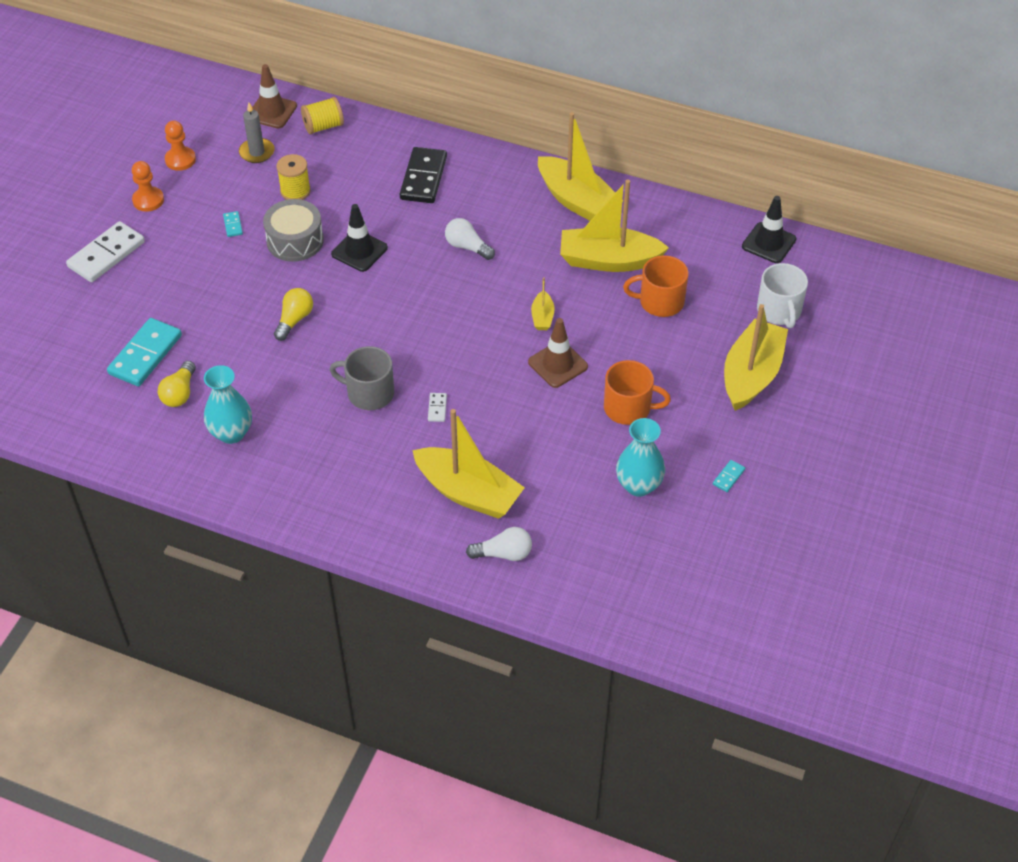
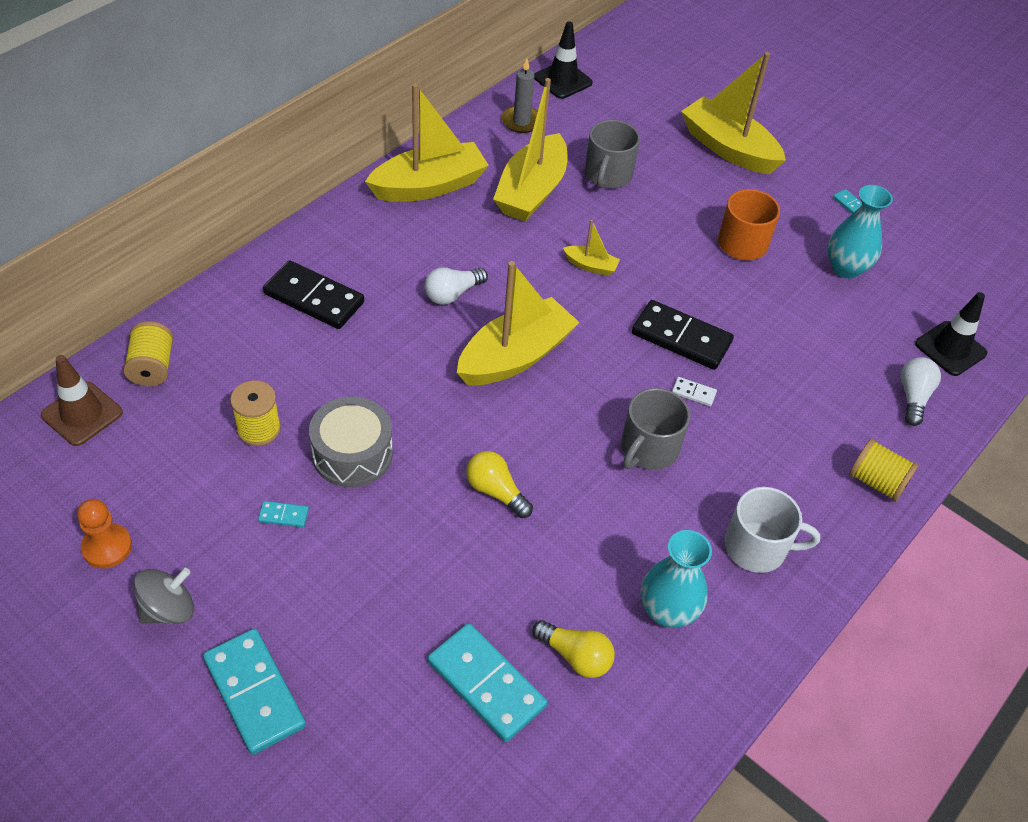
camera: 75 degrees left, 0 degrees up
white domino [66,221,145,282] -> turquoise domino [203,628,306,755]
orange pawn [132,161,164,212] -> grey spinning top [133,568,194,624]
grey candle [239,102,275,163] -> grey candle moved to [502,59,538,133]
black traffic cone [331,204,388,272] -> black traffic cone moved to [915,292,987,376]
yellow boat [412,409,525,519] -> yellow boat moved to [457,261,580,385]
brown traffic cone [528,318,588,388] -> none
orange mug [623,255,688,317] -> grey mug [585,120,640,188]
white mug [757,263,808,328] -> white mug moved to [724,487,820,573]
none -> black domino [632,300,734,370]
none -> yellow spool [849,439,918,502]

